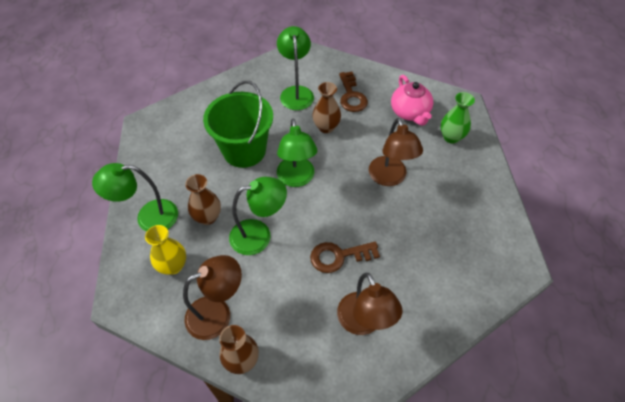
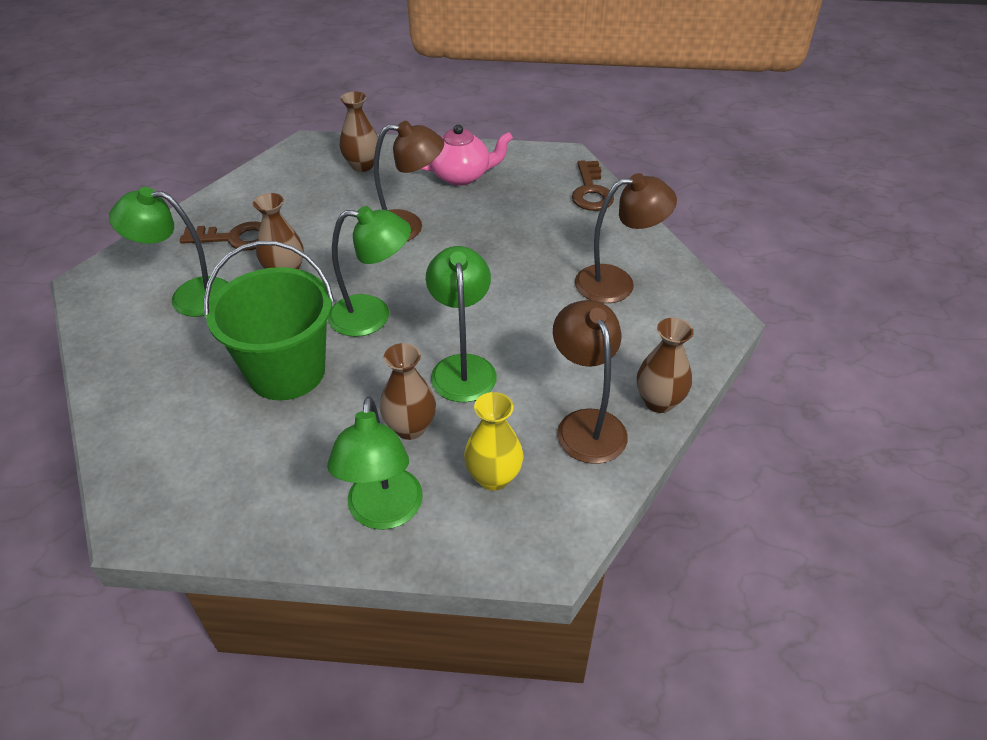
camera: 80 degrees left, 10 degrees down
brown key [310,242,380,273] -> brown key moved to [572,160,614,211]
pink teapot [391,75,433,126] -> pink teapot moved to [421,125,513,186]
green vase [441,92,475,144] -> brown vase [339,91,378,172]

